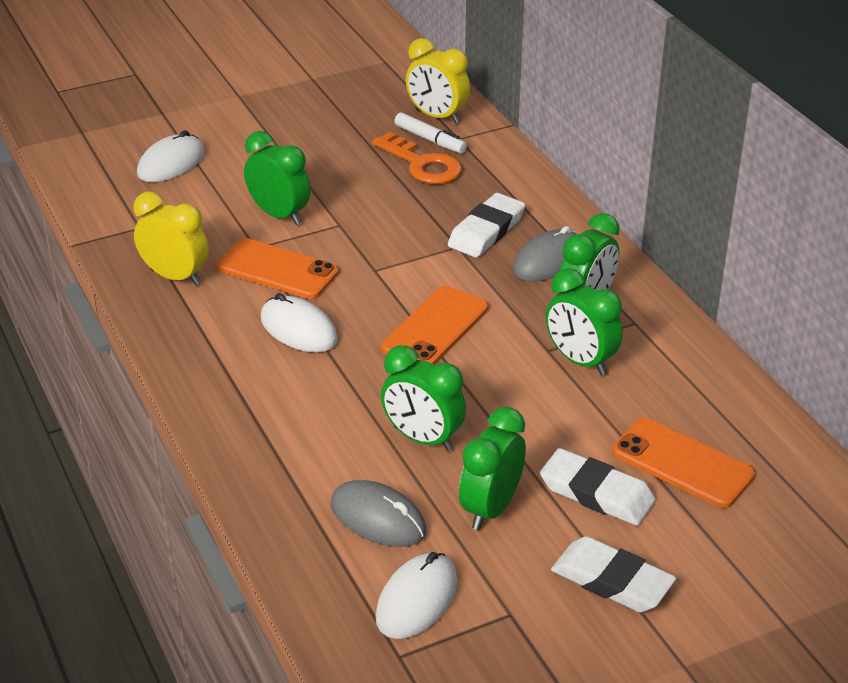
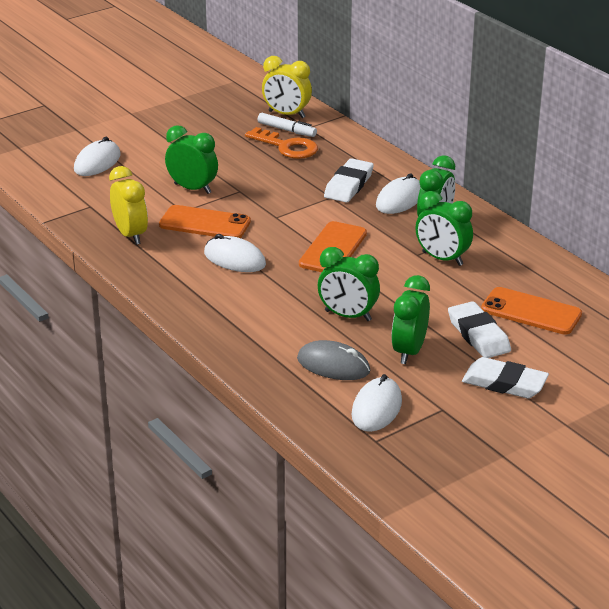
camera: 10 degrees left, 5 degrees down
yellow clock [133,191,209,286] -> yellow clock turned 45 degrees clockwise [109,166,148,245]
grey mouse [513,226,578,282] -> white mouse [376,173,421,214]
white eraser [540,448,656,526] -> white eraser turned 45 degrees clockwise [448,301,511,358]

